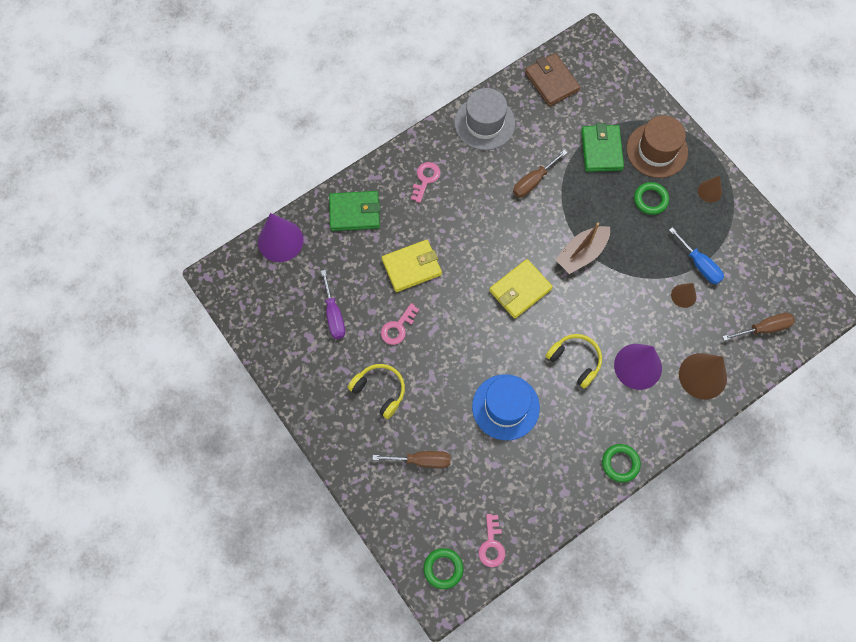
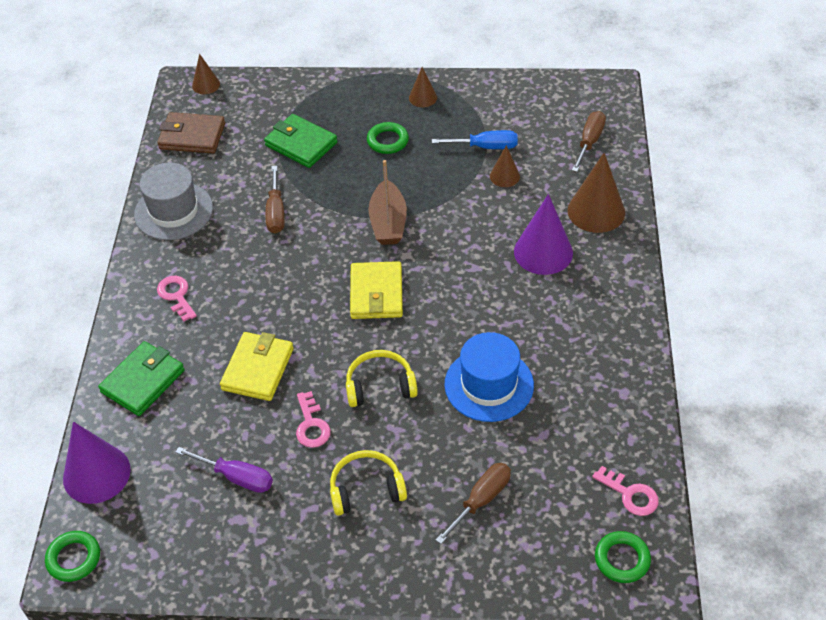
camera: 50 degrees left, 20 degrees down
yellow headphones [546,334,602,389] -> yellow headphones moved to [346,350,418,407]
green ring [602,444,641,482] -> green ring moved to [45,531,100,582]
brown hat [627,116,688,178] -> none
none -> brown cone [192,54,220,94]

